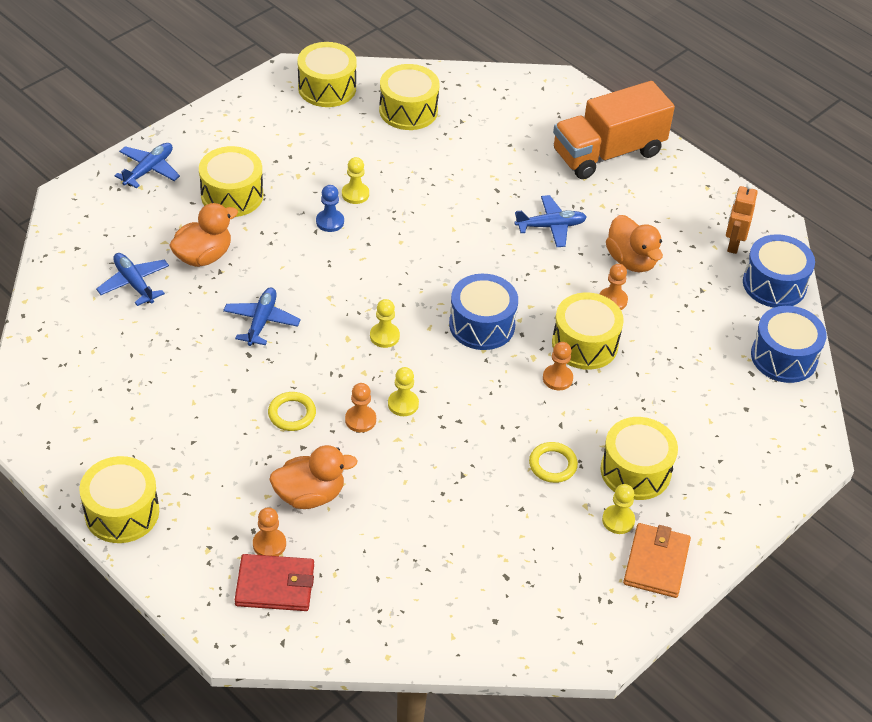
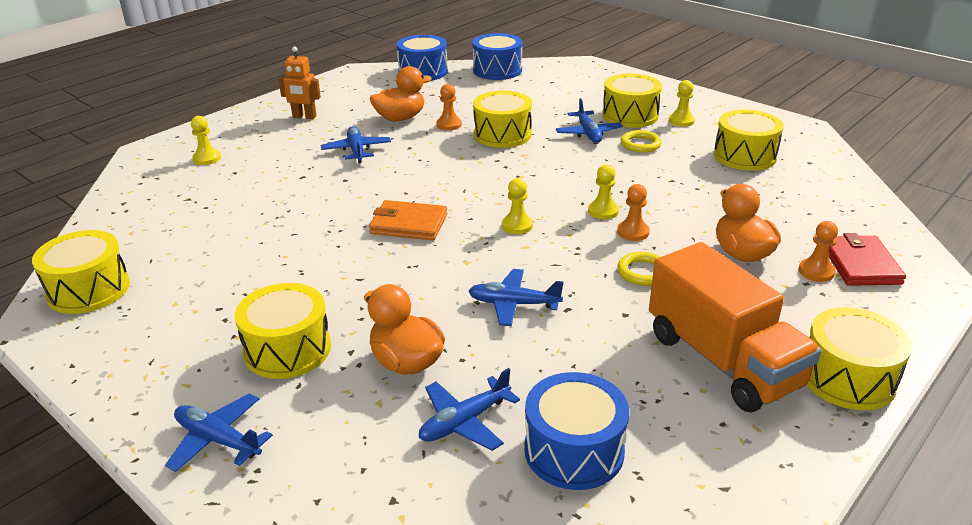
camera: 90 degrees left, 15 degrees down
blue pawn [316,185,344,232] -> none
yellow pawn [342,157,369,204] -> yellow pawn moved to [191,116,221,165]
yellow drum [379,64,439,130] -> yellow drum moved to [714,109,784,171]
blue drum [449,274,518,350] -> blue drum moved to [524,372,629,490]
orange pawn [543,342,573,390] -> none
orange truck [553,81,675,179] -> orange truck moved to [649,242,822,412]
orange wallet [623,523,691,598] -> orange wallet moved to [369,200,447,240]
orange robot [726,183,758,254] -> orange robot moved to [278,46,321,119]
none -> blue plane [556,98,623,143]

